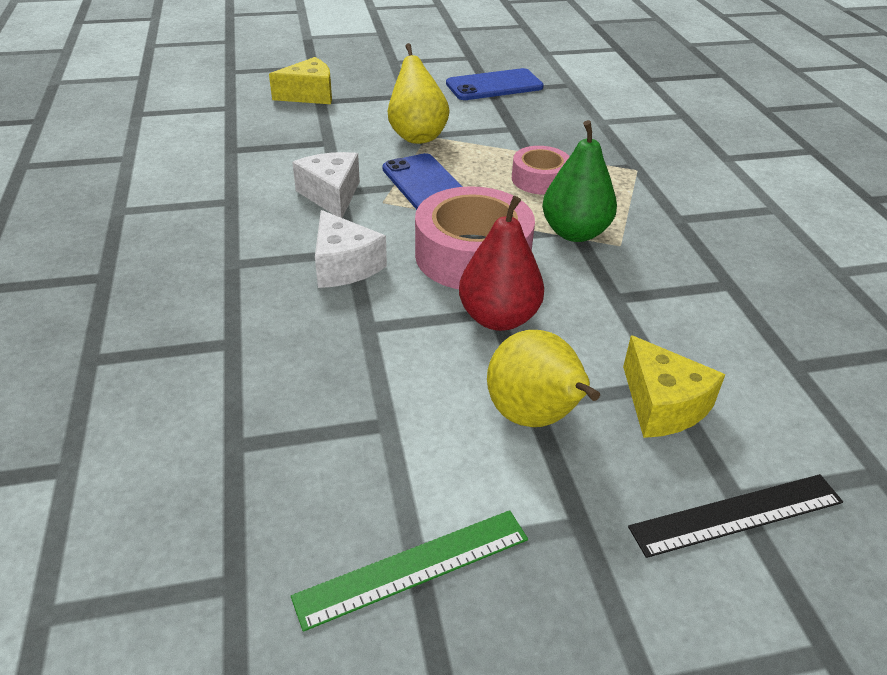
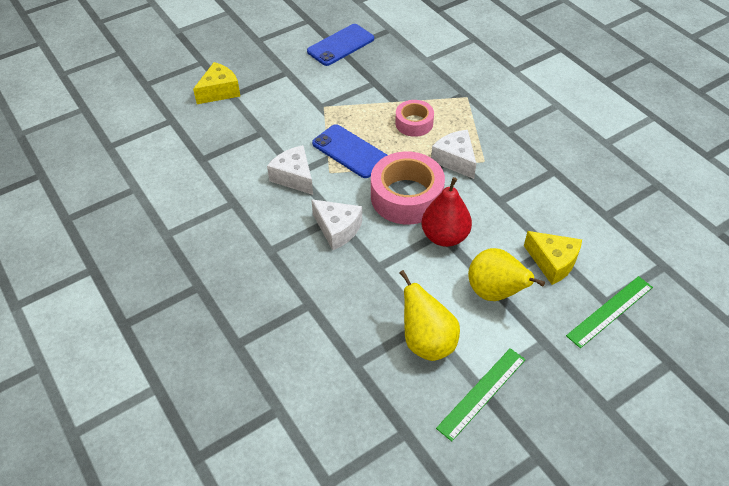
camera: 20 degrees left, 10 degrees up
yellow pear [388,43,450,144] -> yellow pear moved to [399,270,460,361]
green pear [542,120,617,242] -> white cheese [431,130,476,179]
black ruler [628,474,843,558] -> green ruler [566,276,653,348]

